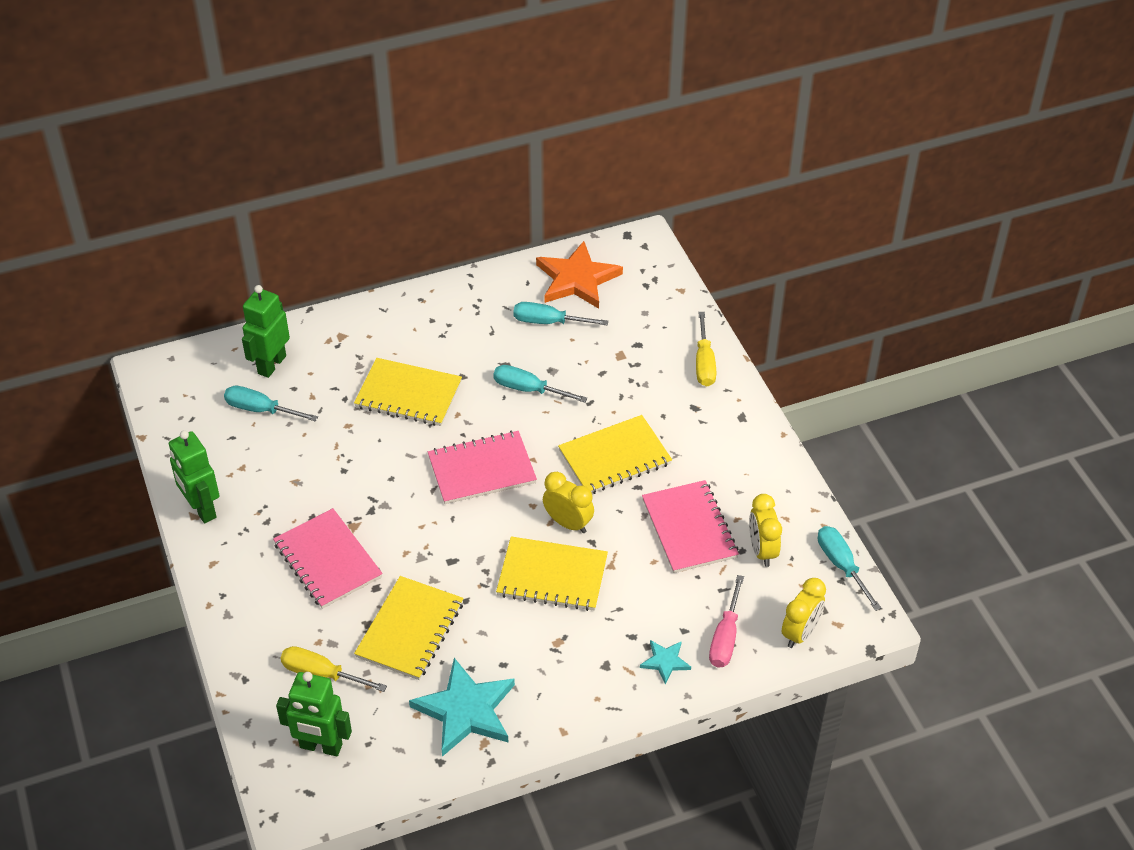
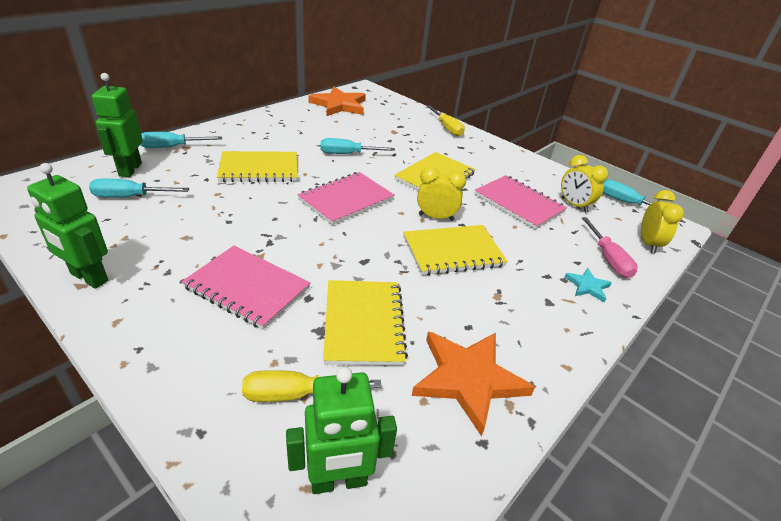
camera: 30 degrees left, 10 degrees down
turquoise star [409,658,515,757] -> orange star [412,332,535,436]
turquoise screwdriver [513,302,608,325] -> turquoise screwdriver moved to [141,132,222,148]

